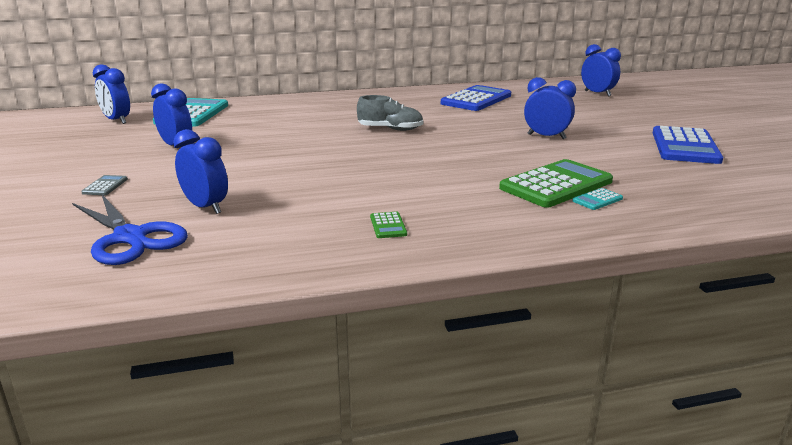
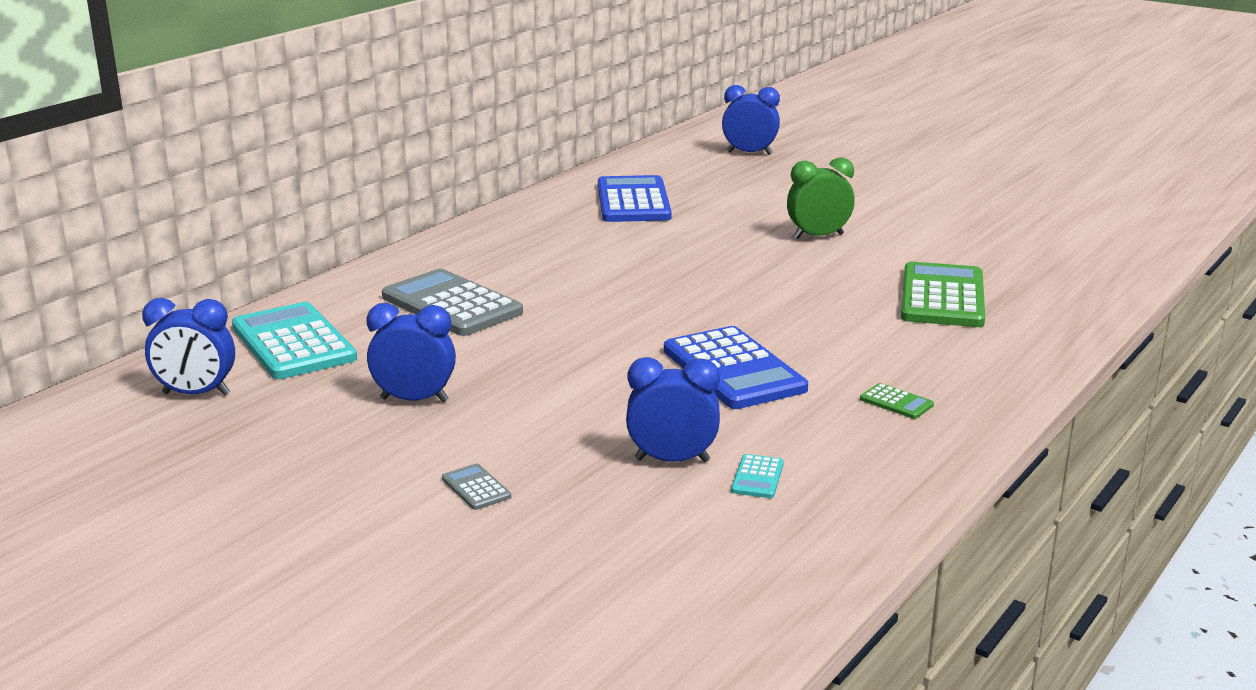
camera: 40 degrees left, 0 degrees up
blue scissors [72,193,188,265] -> none
grey shoe [357,95,423,131] -> none
blue clock [524,77,576,139] -> green clock [787,157,855,239]
turquoise calculator [572,188,623,210] -> turquoise calculator moved to [731,454,784,498]
blue calculator [653,126,723,164] -> blue calculator moved to [664,326,808,409]
none -> grey calculator [382,269,523,336]

